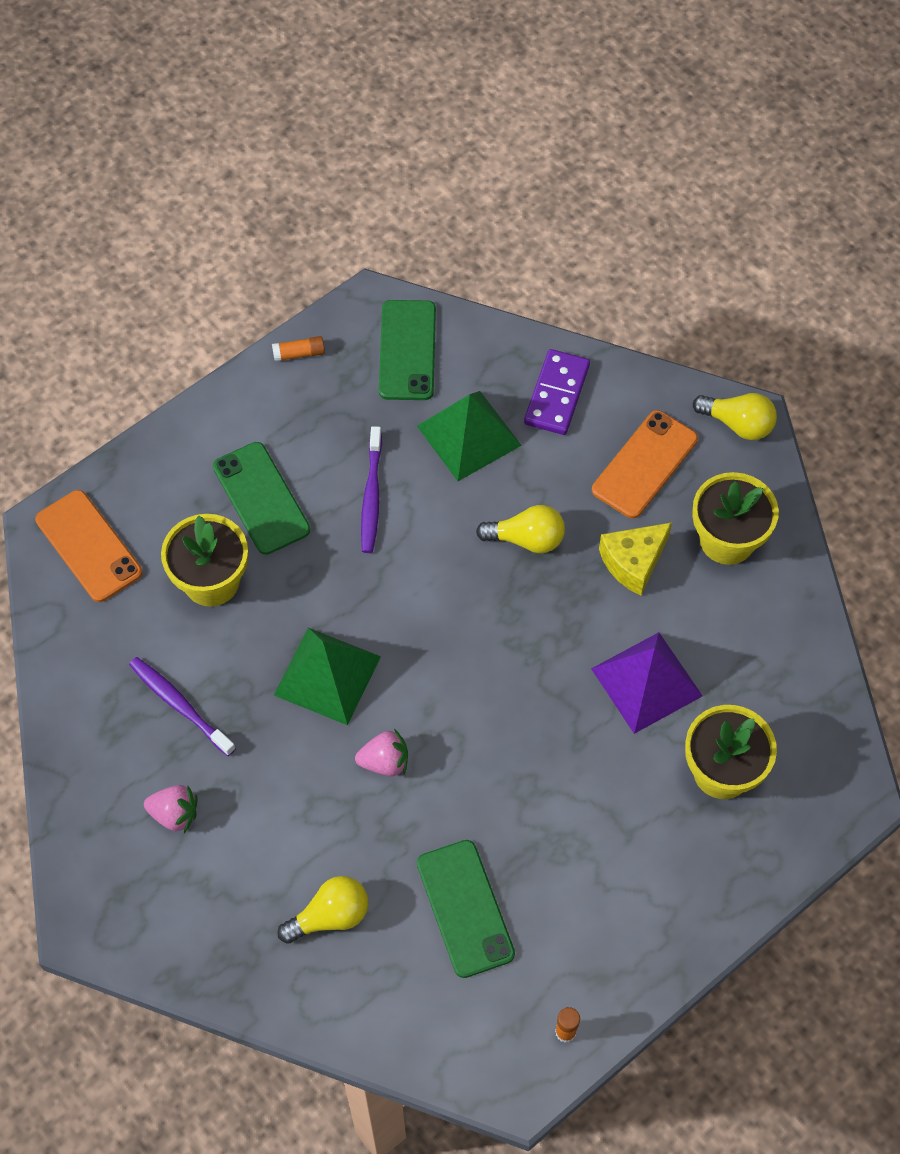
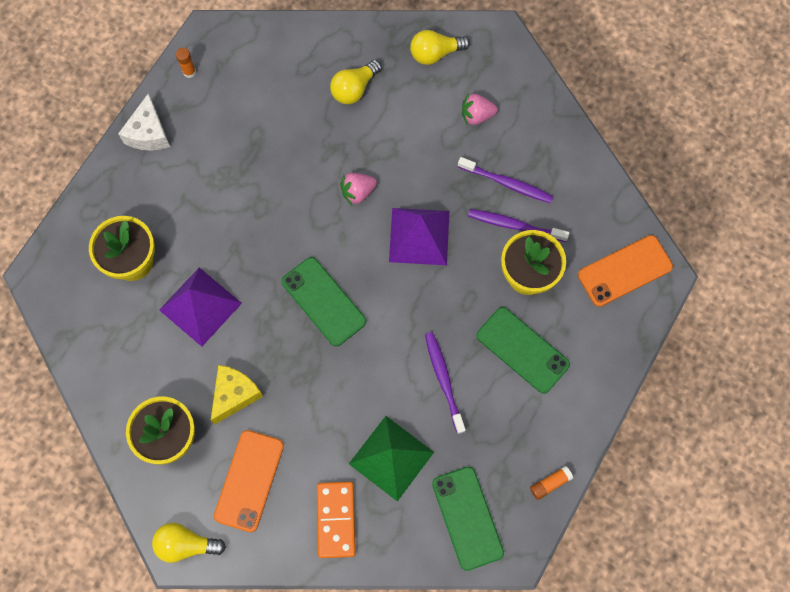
camera: 160 degrees right, 10 degrees up
orange phone [35,490,143,602] -> orange phone turned 60 degrees counterclockwise [578,235,673,307]
green pyramid [274,628,381,725] -> purple pyramid [389,208,449,265]
green phone [417,840,515,978] -> green phone moved to [281,257,366,346]
yellow light bulb [476,505,565,553] -> yellow light bulb moved to [410,30,470,65]
purple domino [524,349,590,435] -> orange domino [317,482,355,558]
none -> white cheese [118,93,170,151]
none -> purple toothbrush [468,209,569,242]

